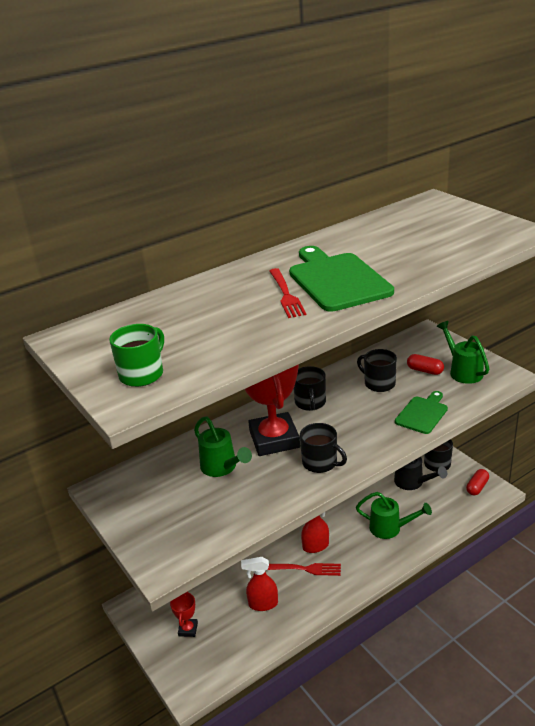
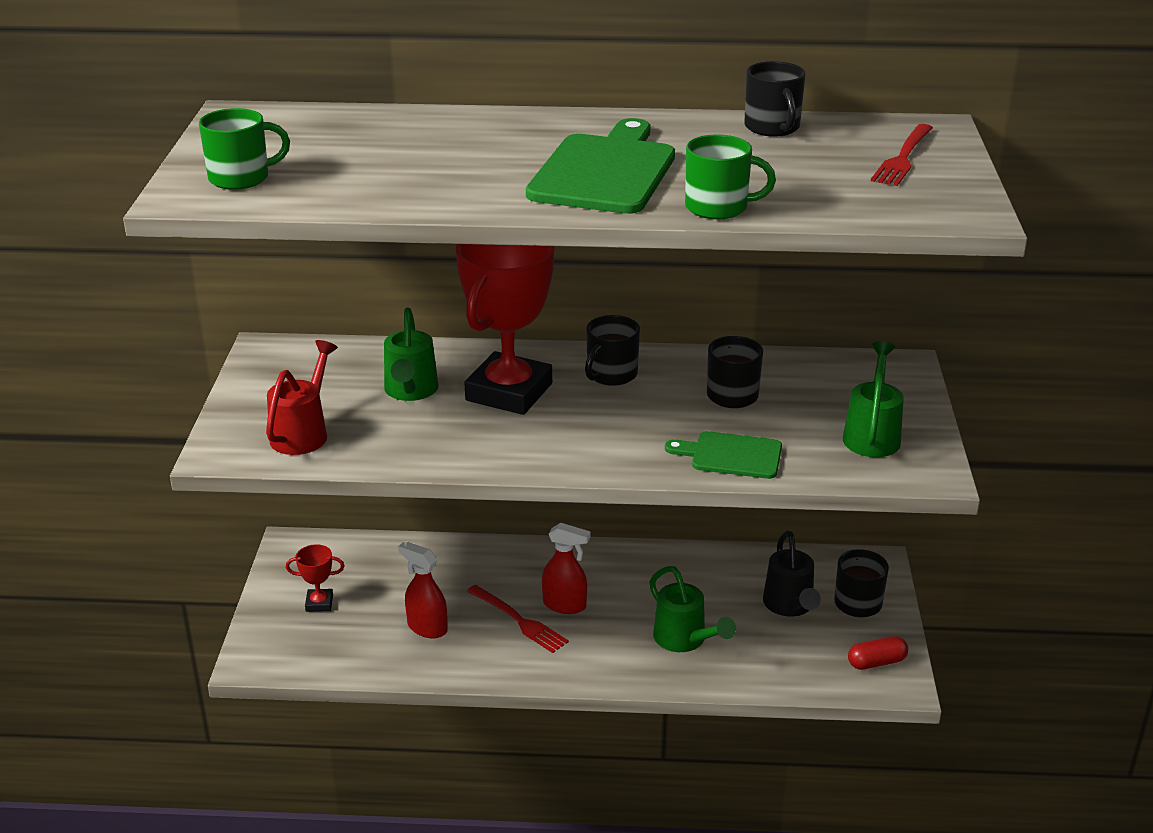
camera: 35 degrees right, 0 degrees up
red trophy [170,591,198,637] -> red trophy turned 45 degrees clockwise [286,544,345,612]
red fork [270,268,306,318] -> red fork moved to [871,124,933,186]
black mug [300,423,347,473] -> black mug moved to [744,61,806,137]
green cutting board [395,391,448,434] -> green cutting board turned 150 degrees counterclockwise [665,431,782,479]
red capsule [407,354,444,375] -> none
none -> red watering can [266,340,338,455]
none -> green mug [685,134,776,219]

